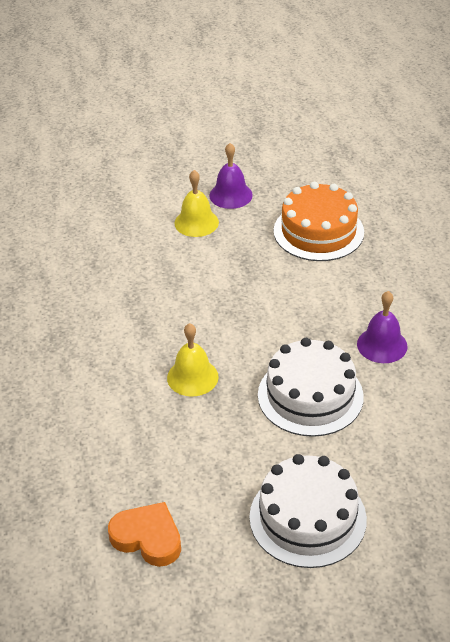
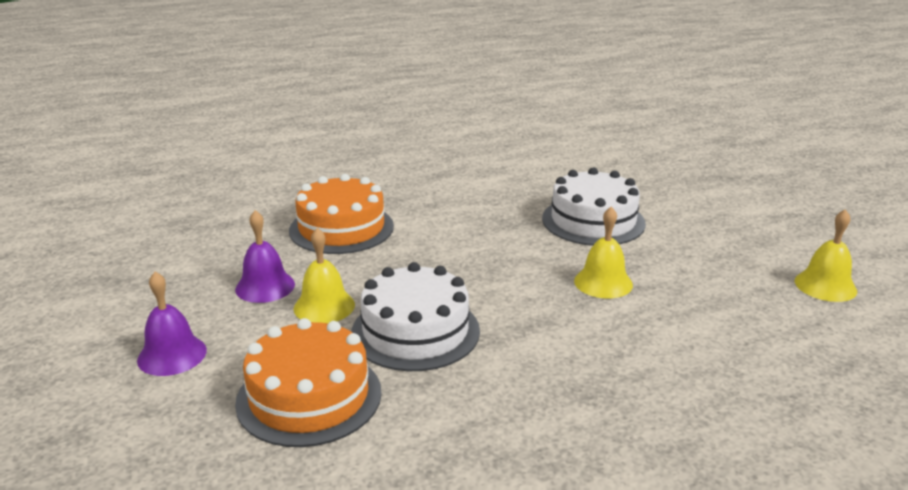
camera: 100 degrees left, 15 degrees down
orange heart [108,502,181,567] -> yellow bell [795,209,857,302]
white cake [249,454,367,568] -> white cake moved to [351,262,480,371]
purple bell [357,291,408,363] -> purple bell moved to [137,272,207,376]
none -> orange cake [235,318,382,447]

